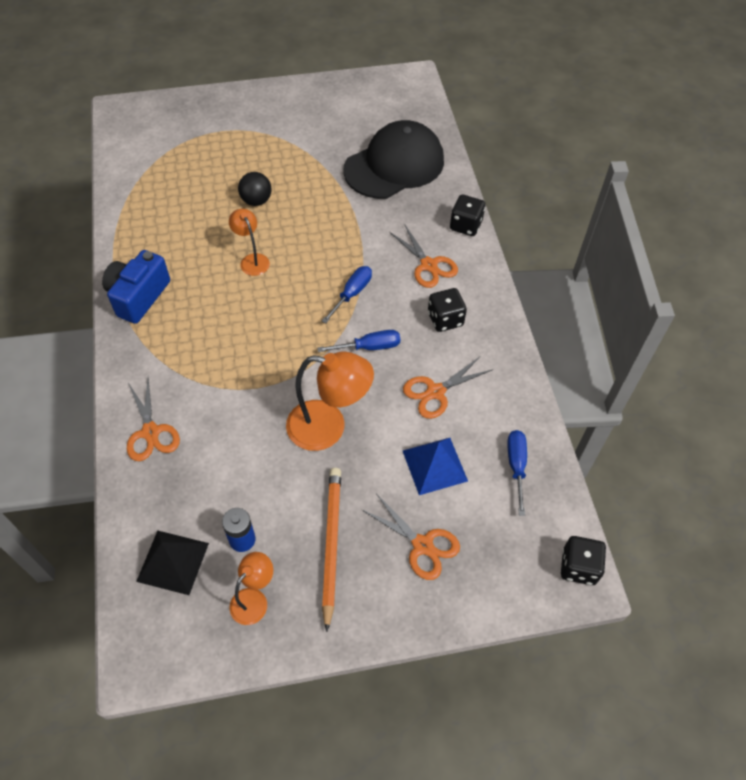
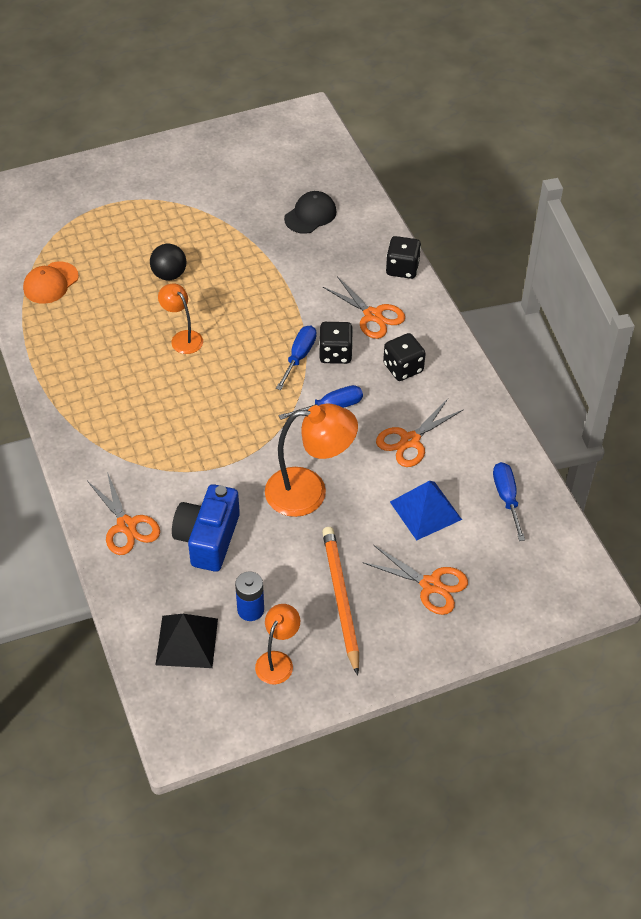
camera: 10 degrees left, 5 degrees down
blue camera [102,250,170,324] -> blue camera moved to [172,484,240,572]
black cap [343,120,444,199] -> black cap [284,191,337,234], size x0.48
black dice [561,536,606,585] -> black dice moved to [319,322,353,364]
none -> orange cap [23,262,79,304]

